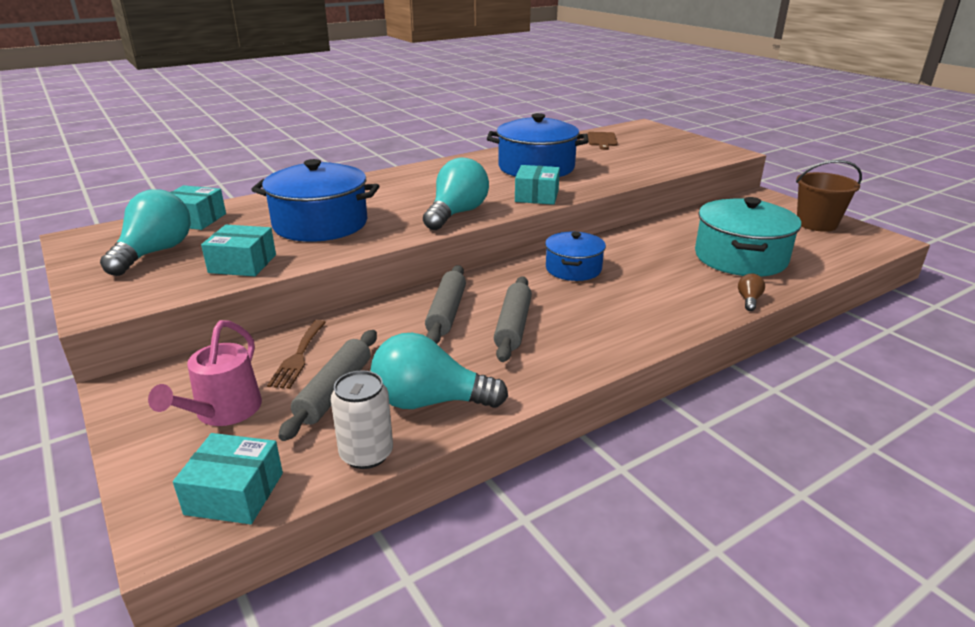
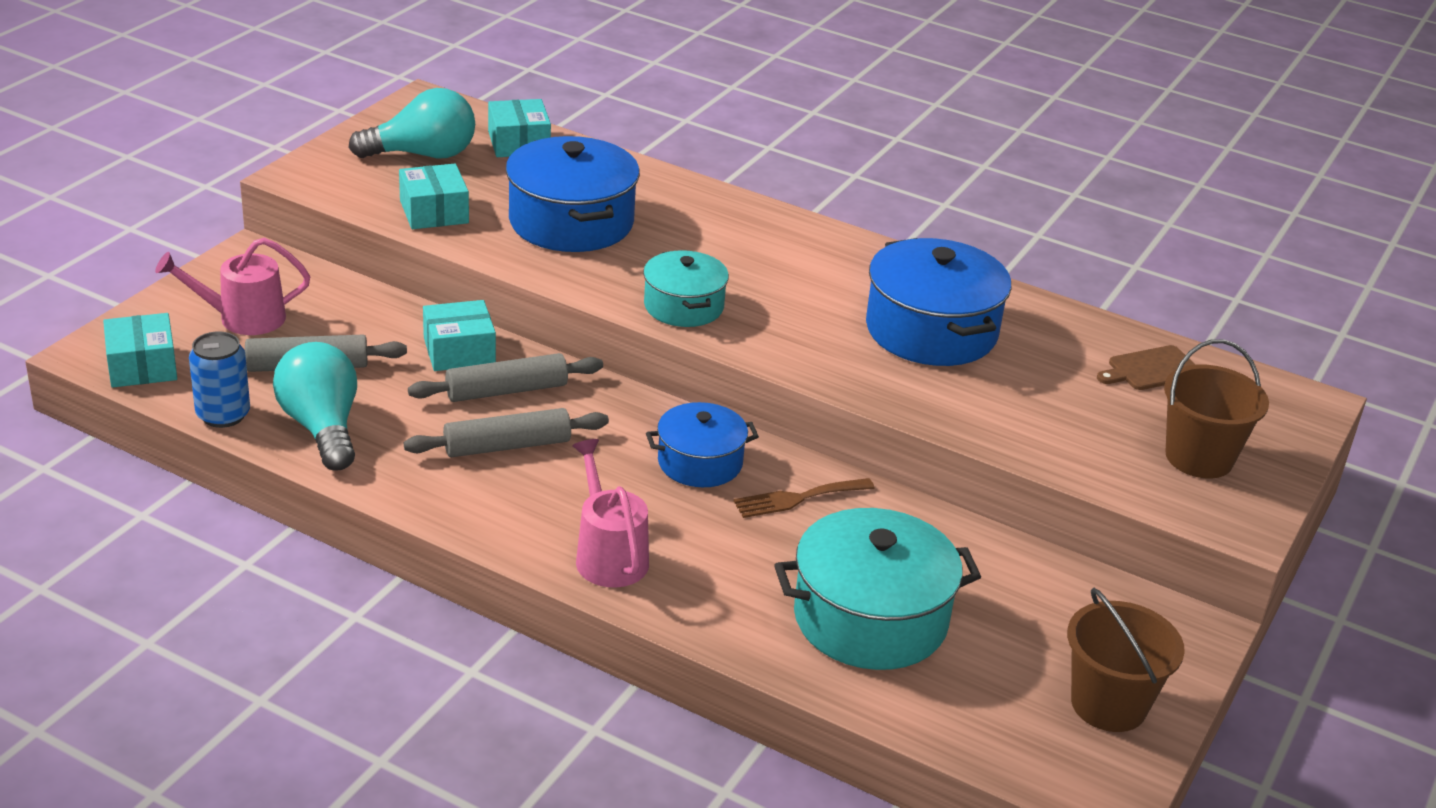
camera: 60 degrees right, 5 degrees up
brown fork [267,320,326,389] -> brown fork moved to [733,478,875,518]
white can [331,370,393,469] -> blue can [189,332,250,428]
turquoise light bulb [423,158,489,230] -> turquoise pot [643,250,729,327]
turquoise box [515,165,560,205] -> turquoise box moved to [423,300,496,371]
brown light bulb [738,273,765,311] -> none
none -> pink watering can [572,439,649,587]
none -> brown bucket [1164,339,1269,478]

